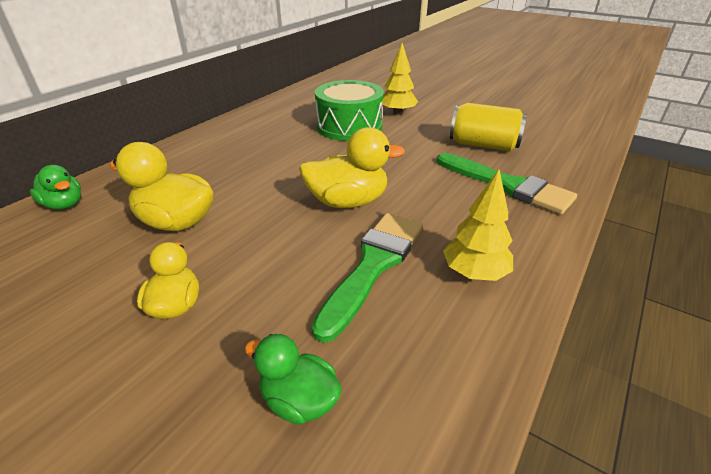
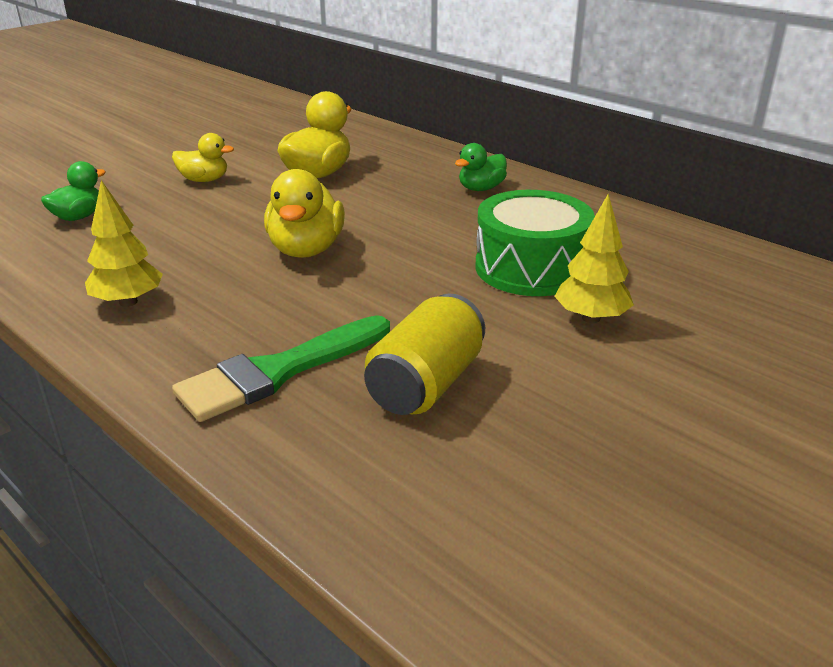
camera: 100 degrees right, 5 degrees down
green duck [30,165,81,210] -> green duck moved to [455,143,507,191]
green brush [311,213,423,343] -> none

